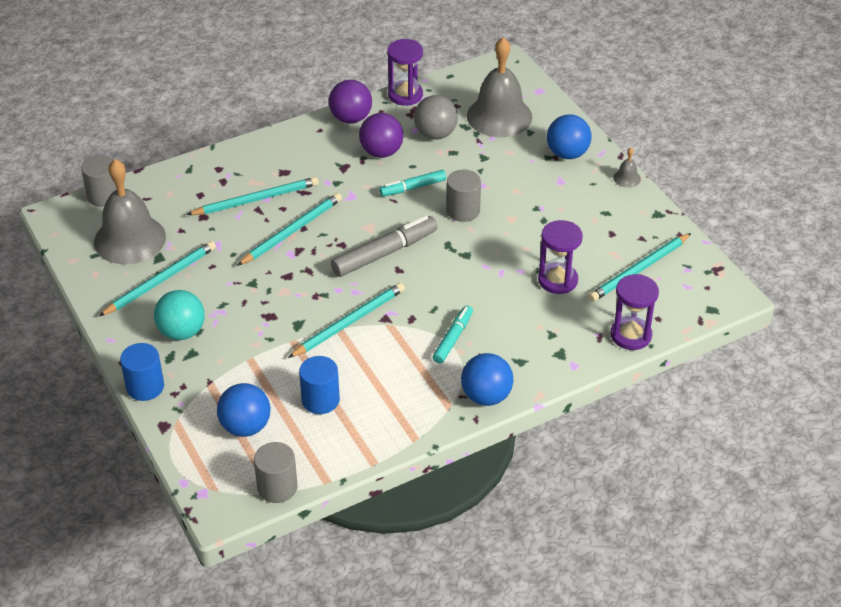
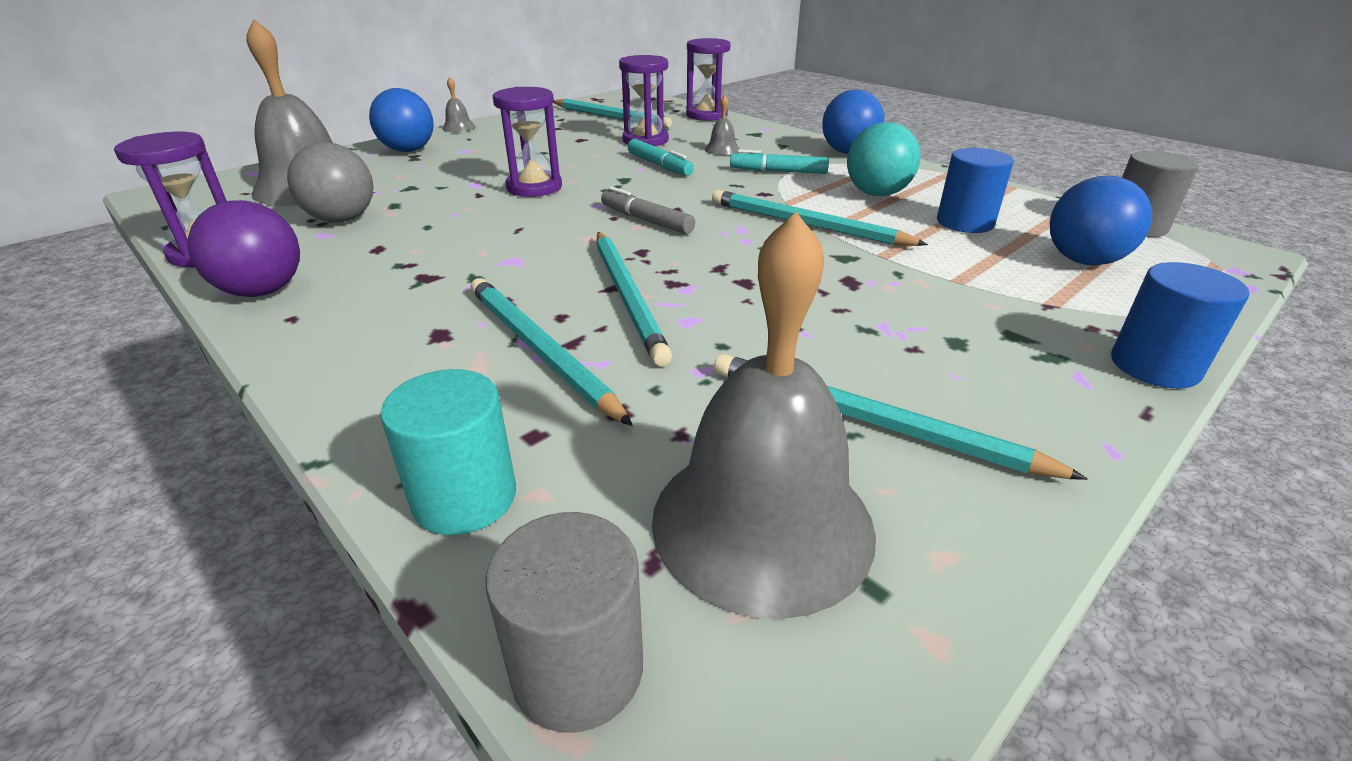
camera: 105 degrees left, 10 degrees down
turquoise ball [154,290,205,340] -> turquoise ball moved to [847,122,920,196]
turquoise pencil [237,193,342,266] -> turquoise pencil turned 135 degrees counterclockwise [597,232,672,366]
grey marker [331,216,438,277] -> grey marker [601,187,695,234], size x0.61
purple ball [359,113,404,158] -> none
turquoise marker [379,170,446,196] -> turquoise marker moved to [628,139,694,176]
grey cylinder [446,170,481,222] -> purple hourglass [493,87,562,197]
none -> turquoise cylinder [380,369,516,535]
none -> grey bell [705,95,739,155]

